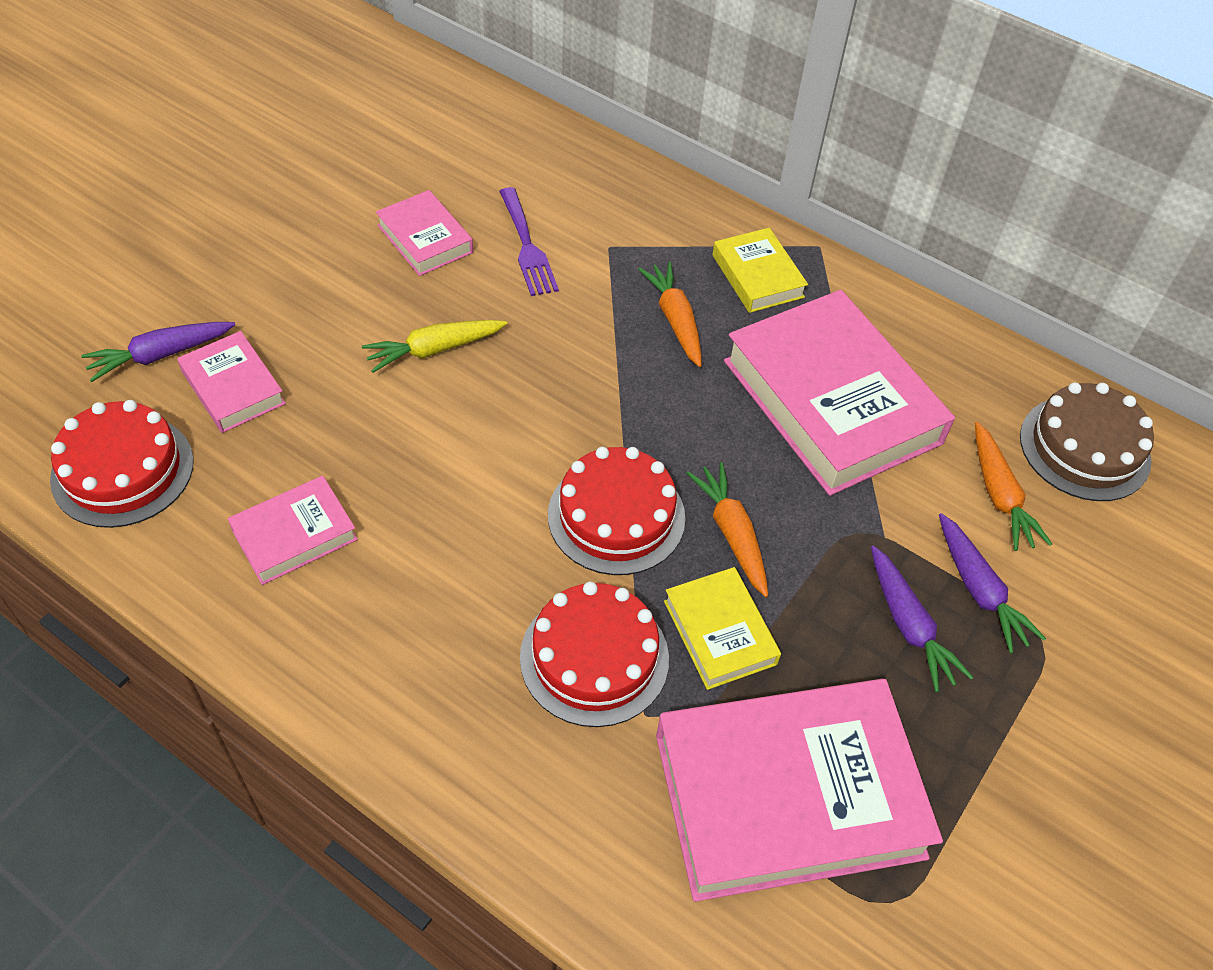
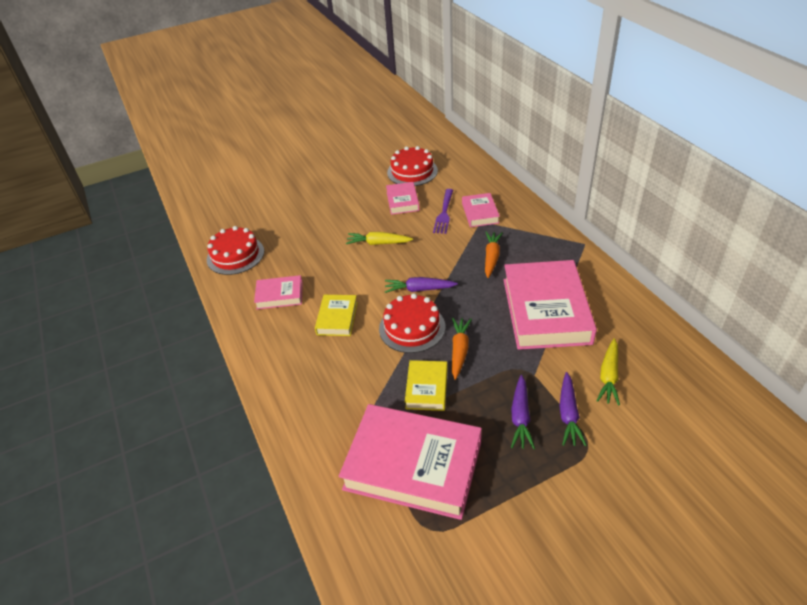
camera: 35 degrees right, 10 degrees down
purple carrot [81,322,235,382] -> purple carrot moved to [385,277,458,293]
pink book [177,331,286,433] -> pink book moved to [462,193,500,227]
red cake [520,582,669,727] -> red cake moved to [387,146,438,186]
yellow book [712,228,808,313] -> yellow book moved to [315,295,358,336]
orange carrot [975,422,1052,551] -> yellow carrot [597,338,620,406]
brown cake [1020,382,1154,501] -> none

